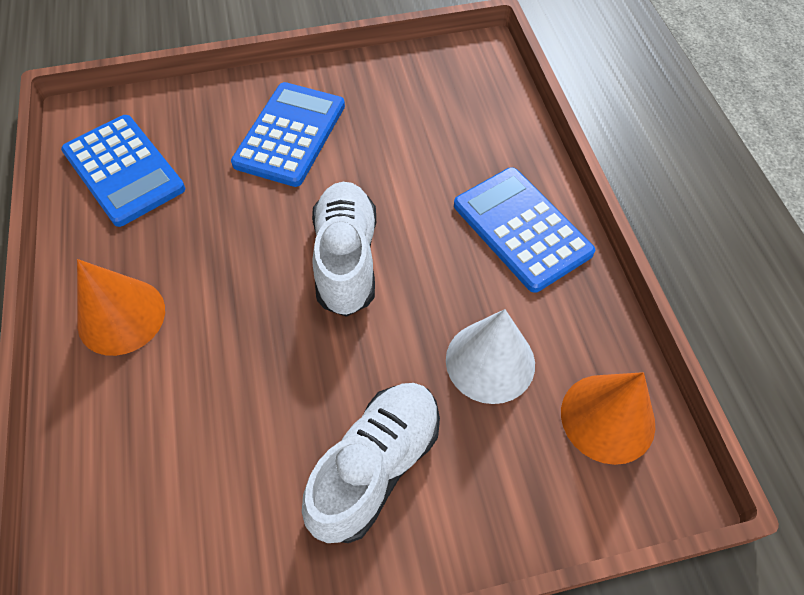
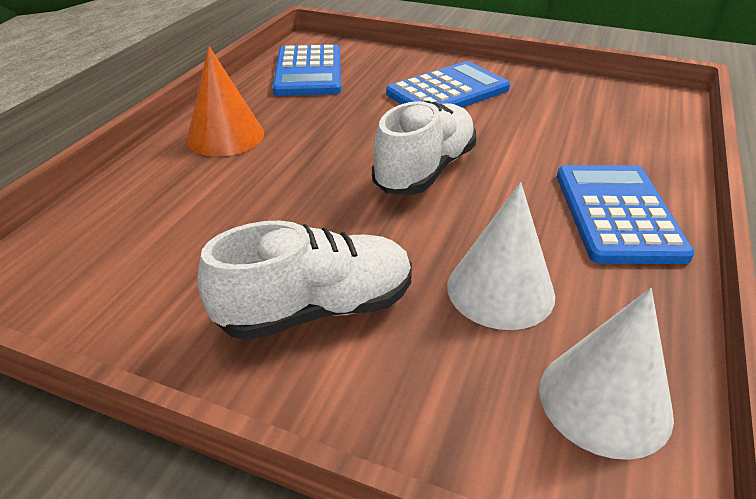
camera: 35 degrees right, 20 degrees down
orange cone [561,372,655,465] -> white cone [539,288,674,460]

